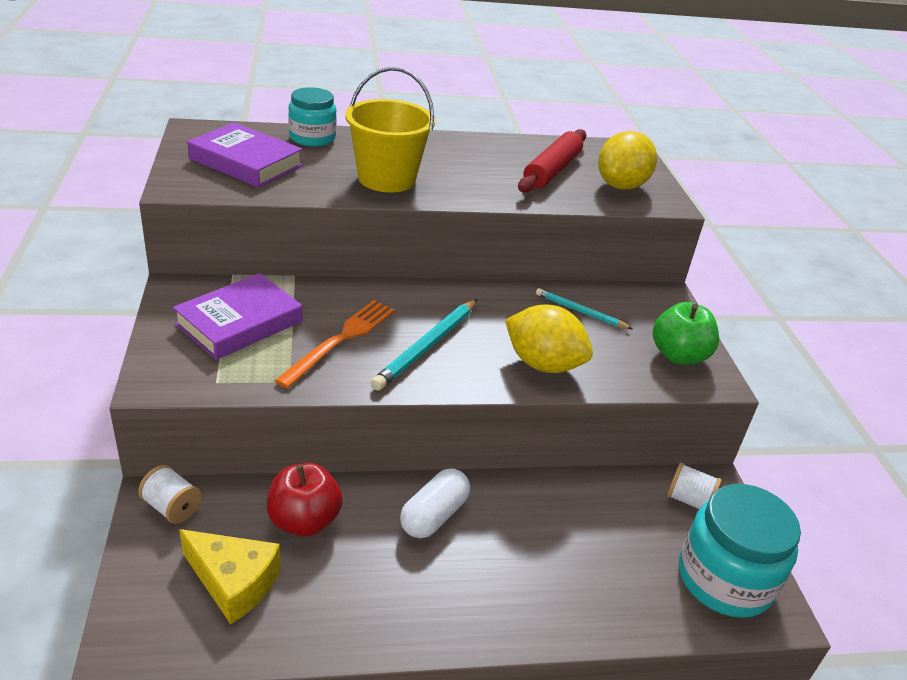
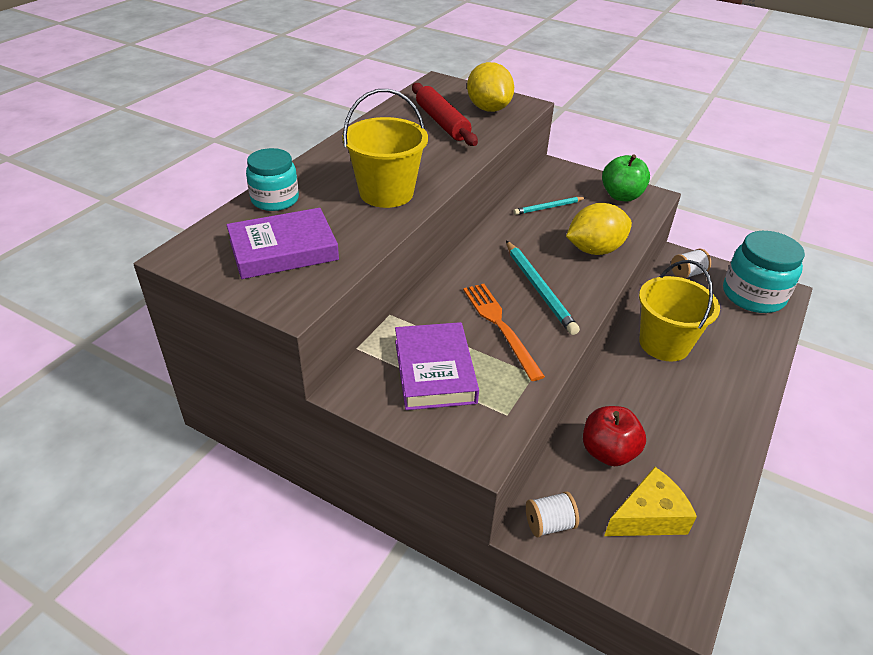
camera: 50 degrees left, 5 degrees up
white capsule [400,468,470,538] -> none
none -> yellow bucket [639,260,720,361]

